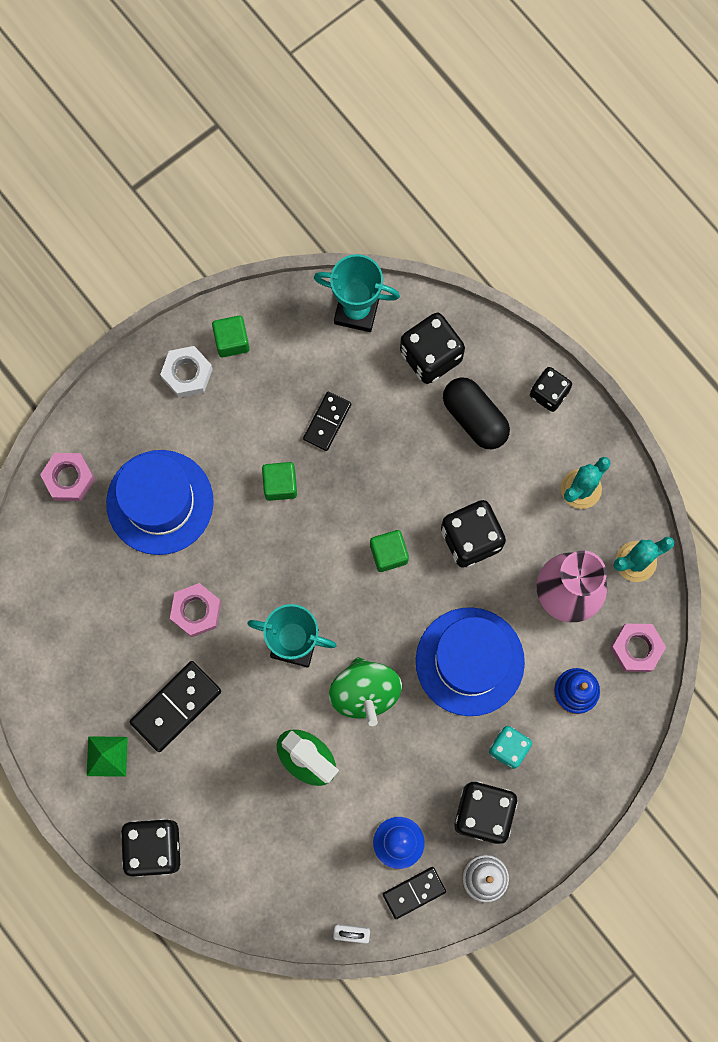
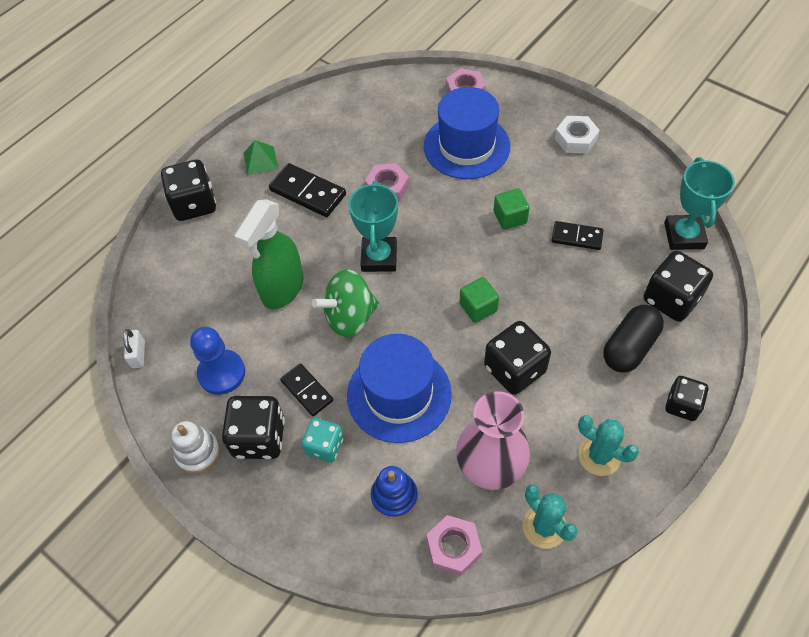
camera: 80 degrees right, 20 degrees down
green cube [212,316,250,357] -> none
black domino [383,867,446,919] -> black domino moved to [280,363,333,416]

